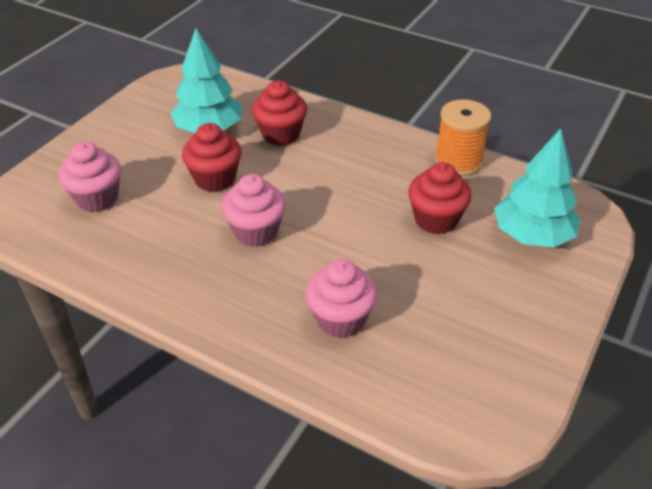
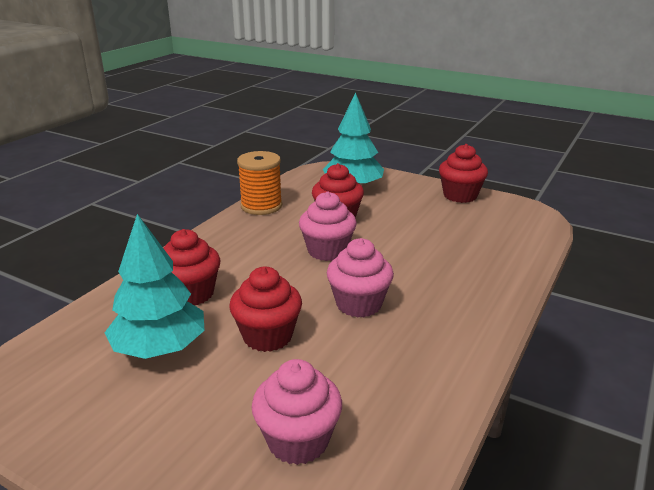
camera: 90 degrees left, 15 degrees down
pink cupcake [305,259,378,338] -> pink cupcake moved to [299,191,357,261]
none -> red cupcake [439,144,488,203]

